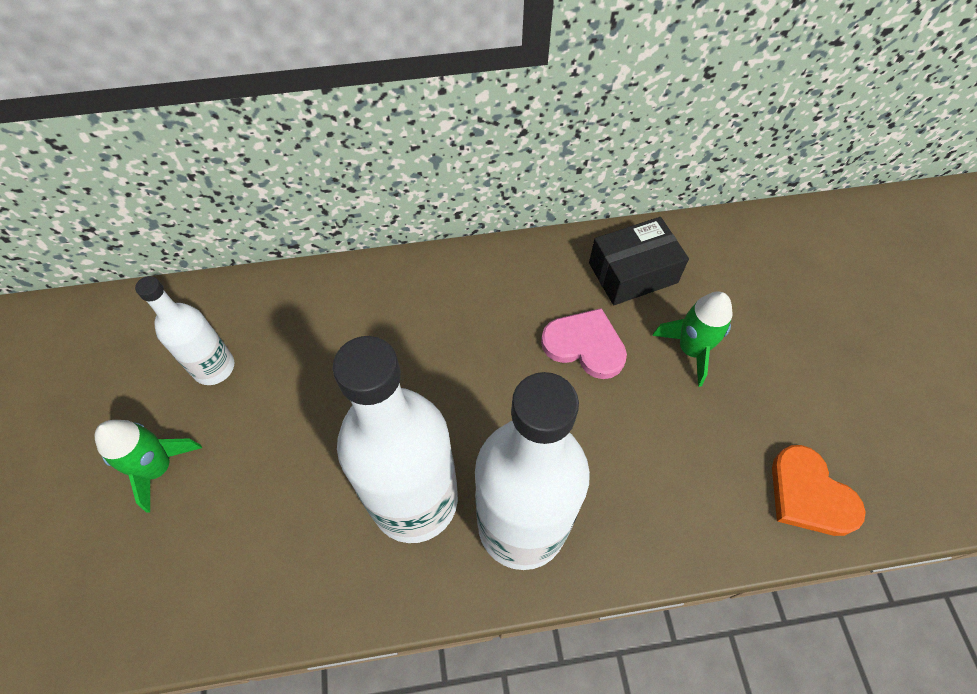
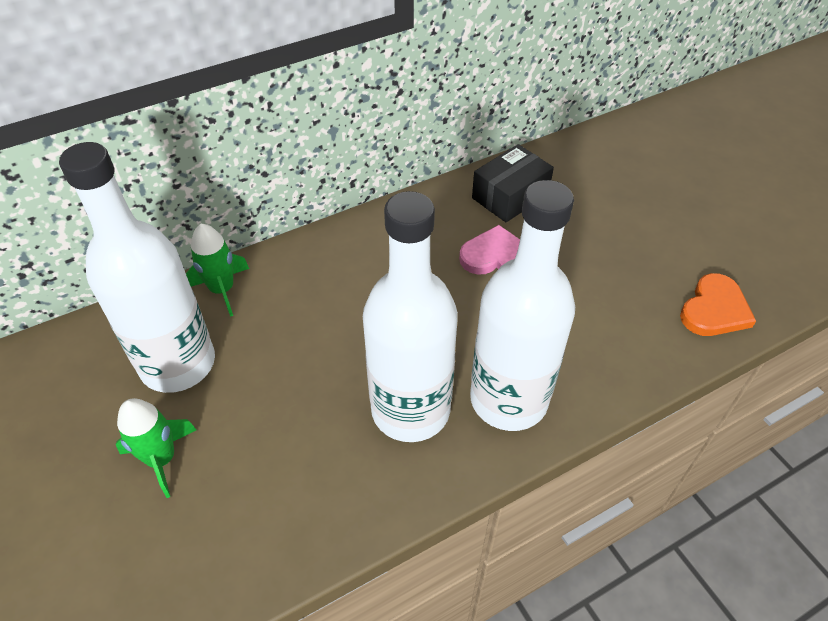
camera: 20 degrees left, 10 degrees down
white bottle [135,276,234,385] -> white bottle [59,142,215,393], size x1.85
green rocket [652,292,732,387] -> green rocket moved to [186,224,249,317]
orange heart [772,445,866,536] -> orange heart turned 90 degrees counterclockwise [680,273,756,336]

